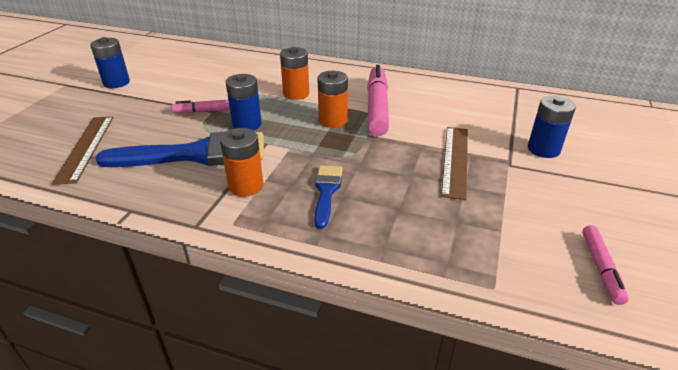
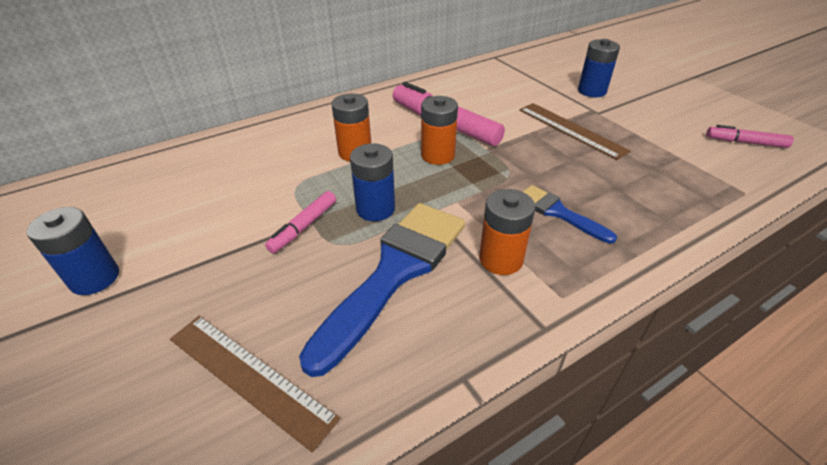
camera: 50 degrees left, 5 degrees up
pink marker [582,225,629,305] -> pink marker turned 150 degrees clockwise [706,125,794,148]

